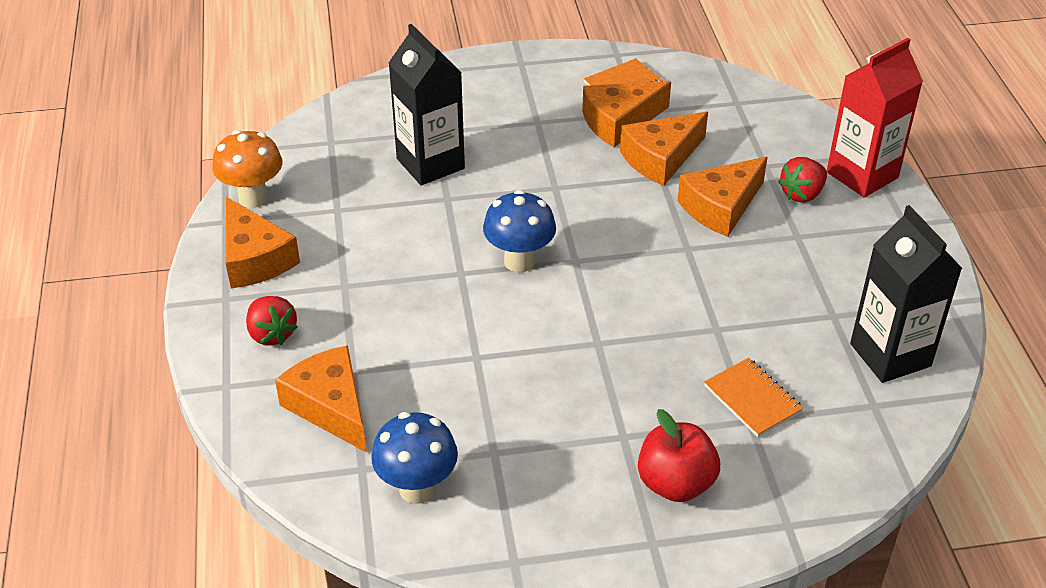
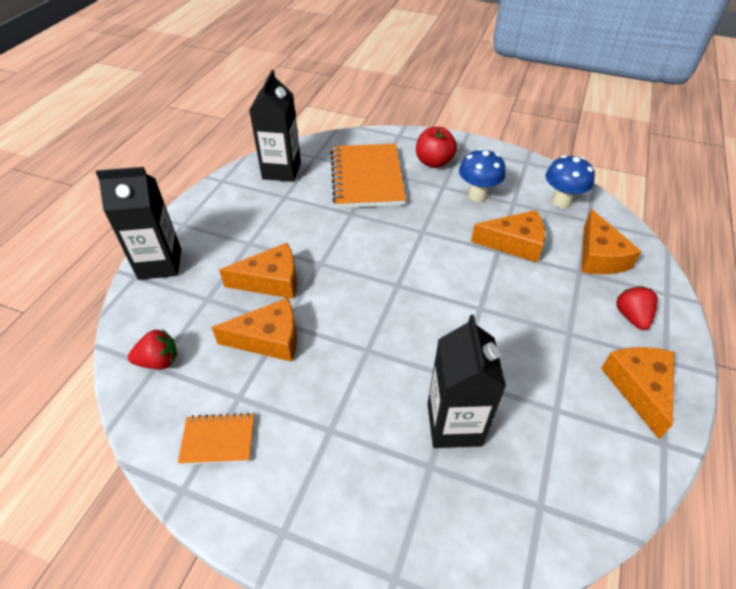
camera: 150 degrees left, 5 degrees up
orange mushroom [212,130,283,208] -> none
blue mushroom [483,190,556,272] -> blue mushroom moved to [459,148,506,202]
orange cheese [582,81,671,147] -> orange cheese moved to [471,210,545,262]
orange notebook [704,358,804,437] -> orange notebook [331,144,406,208], size x2.05
red strawberry [778,157,827,203] -> red strawberry moved to [128,330,177,369]
red carton [827,38,923,198] -> black carton [96,167,181,280]

